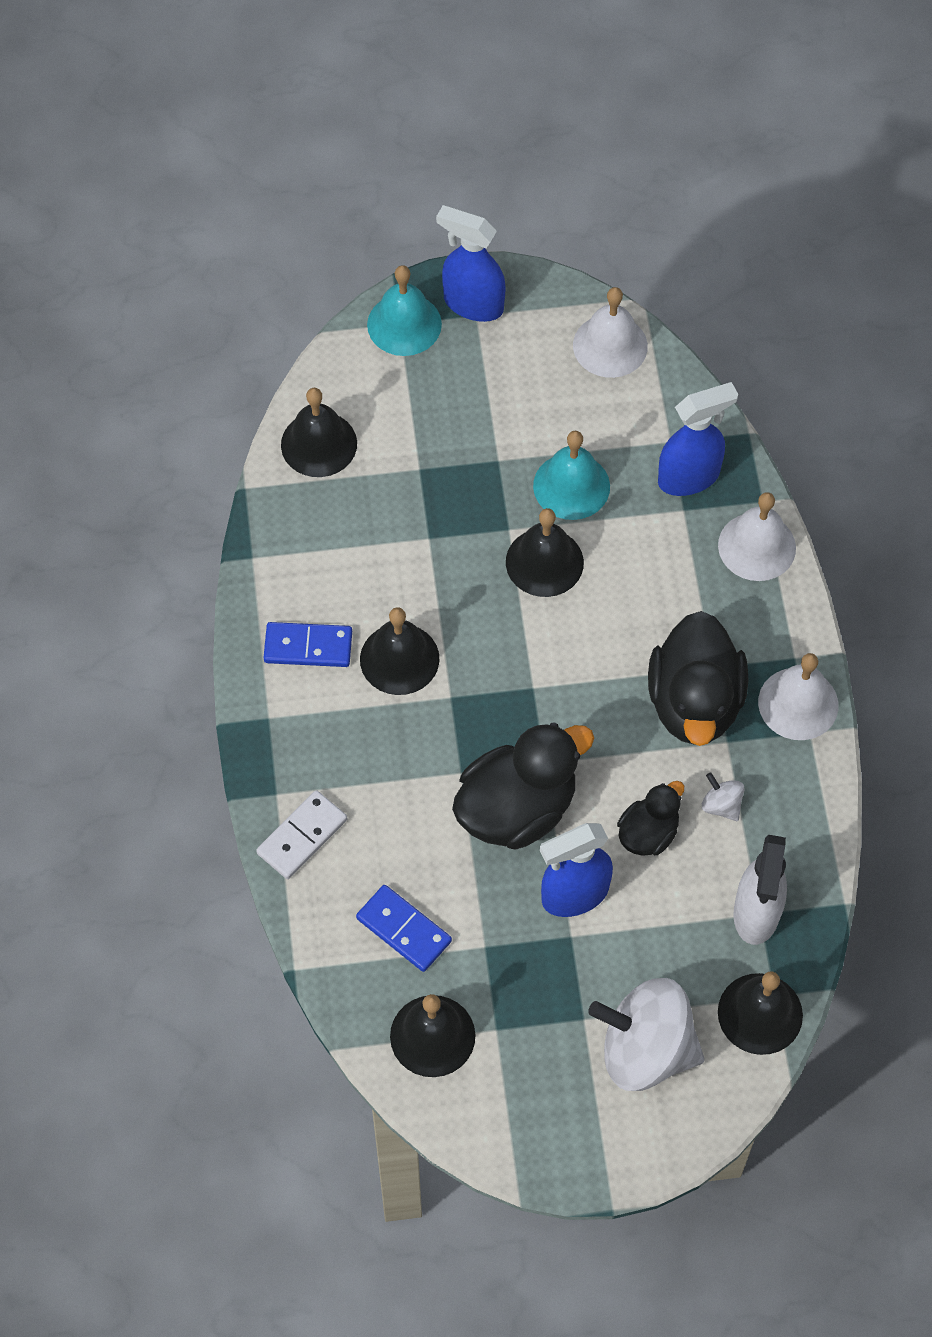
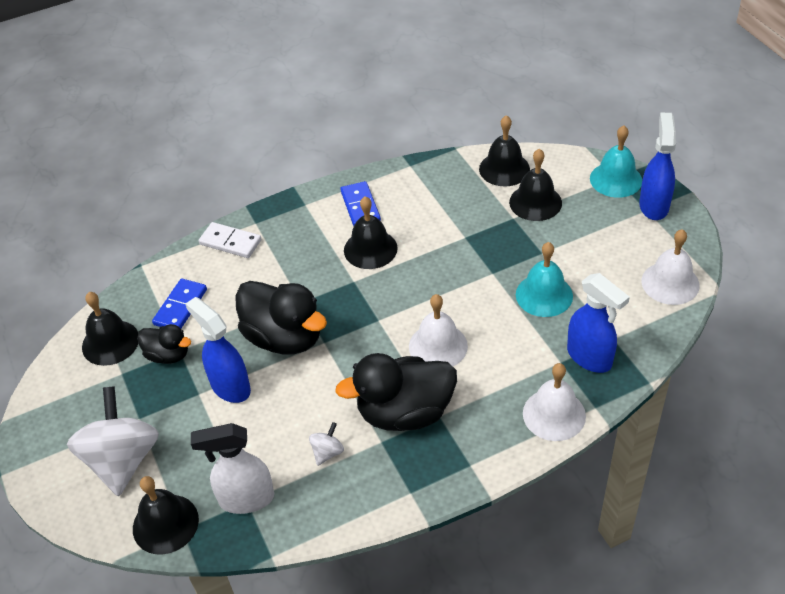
camera: 75 degrees right, 15 degrees down
black bell [506,508,584,597] -> black bell moved to [509,149,562,221]
black duck [617,781,684,856] -> black duck moved to [137,324,191,364]
white bell [758,653,838,740] -> white bell moved to [409,294,468,366]

